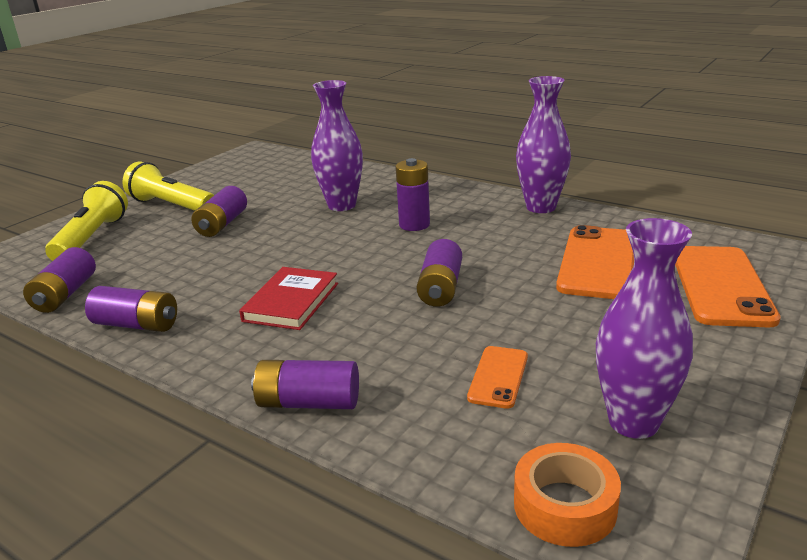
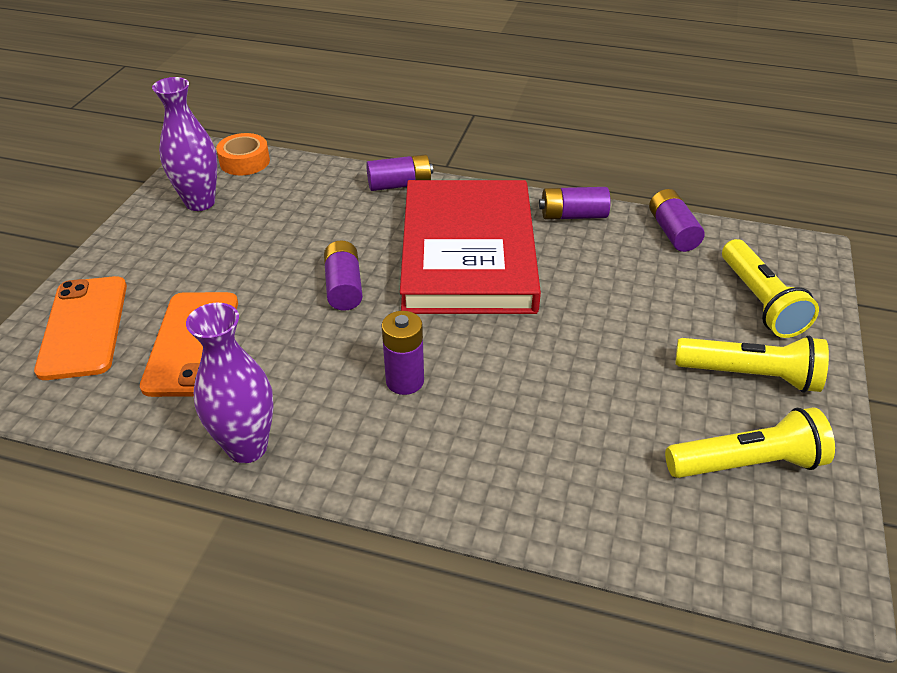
camera: 160 degrees right, 15 degrees up
purple battery [191,186,247,237] -> none
red book [239,267,338,330] -> red book [400,180,541,314], size x2.31
purple vase [311,80,363,211] -> none
orange phone [467,346,528,409] -> none
none -> yellow flashlight [665,407,835,478]

